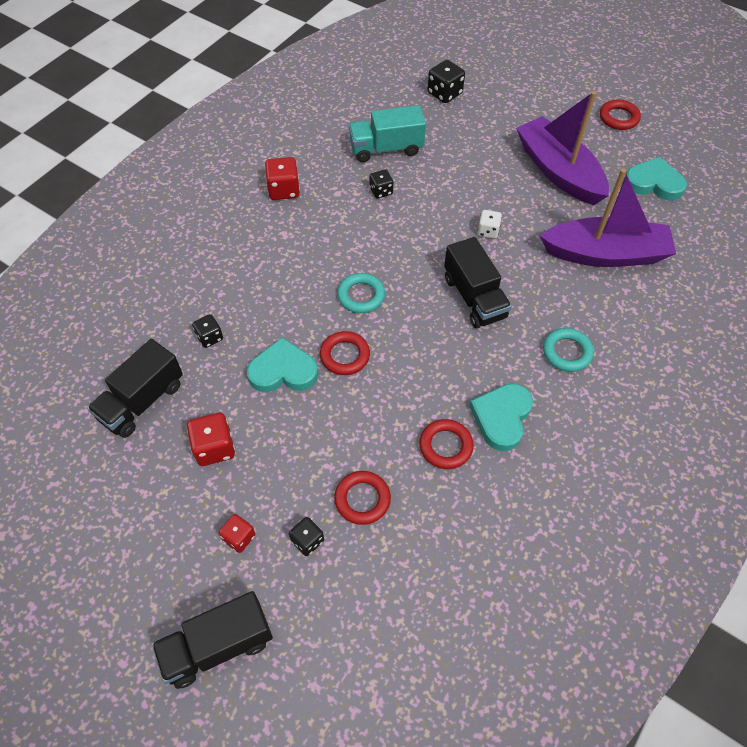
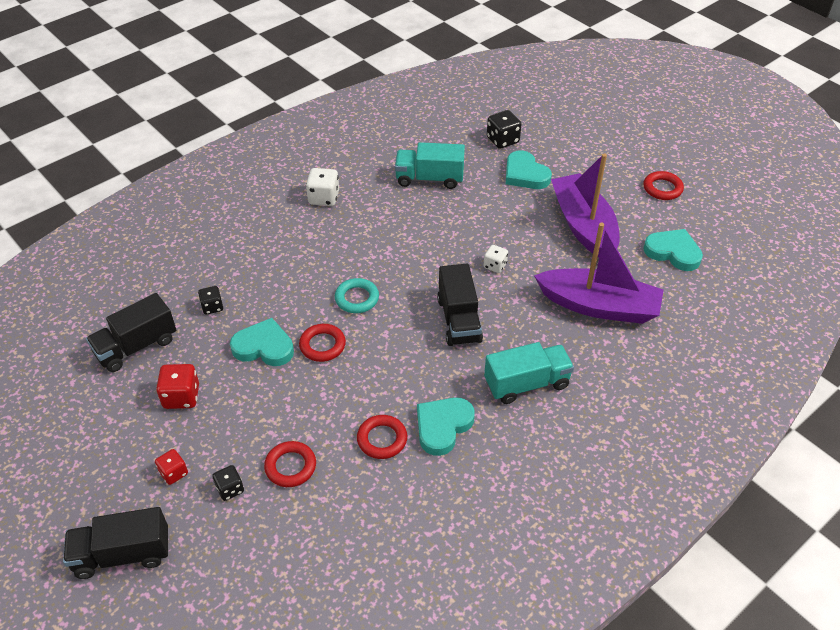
camera: 15 degrees right, 10 degrees down
red dice [265,157,300,200] -> white dice [306,168,339,206]
black dice [369,169,393,199] -> none
turquoise ring [543,328,594,372] -> turquoise truck [484,342,574,404]
none -> turquoise heart [506,150,552,189]

